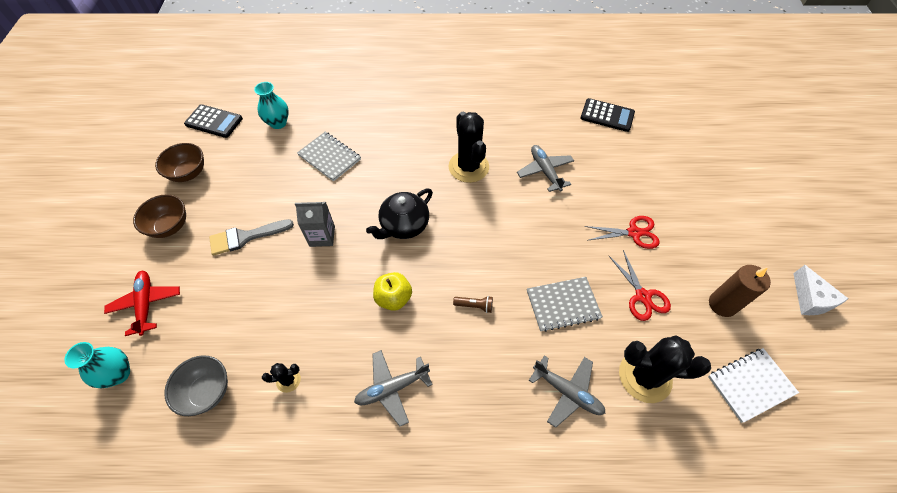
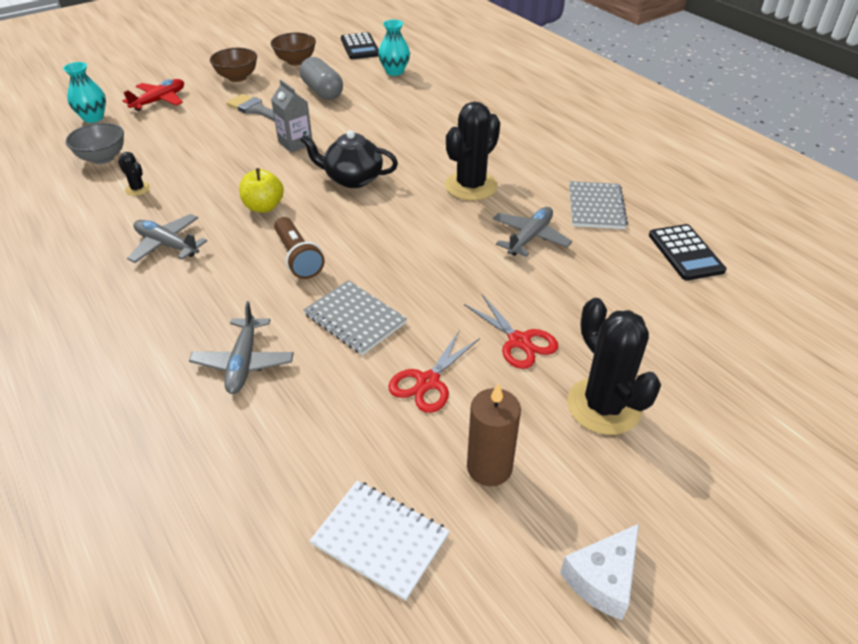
camera: 55 degrees right, 15 degrees down
grey notebook [297,132,361,182] -> grey notebook moved to [569,181,628,229]
brown flashlight [453,296,493,313] -> brown flashlight [274,217,325,279], size x1.77
black cactus [619,335,711,403] -> black cactus moved to [567,298,661,435]
none -> grey capsule [300,57,343,100]

